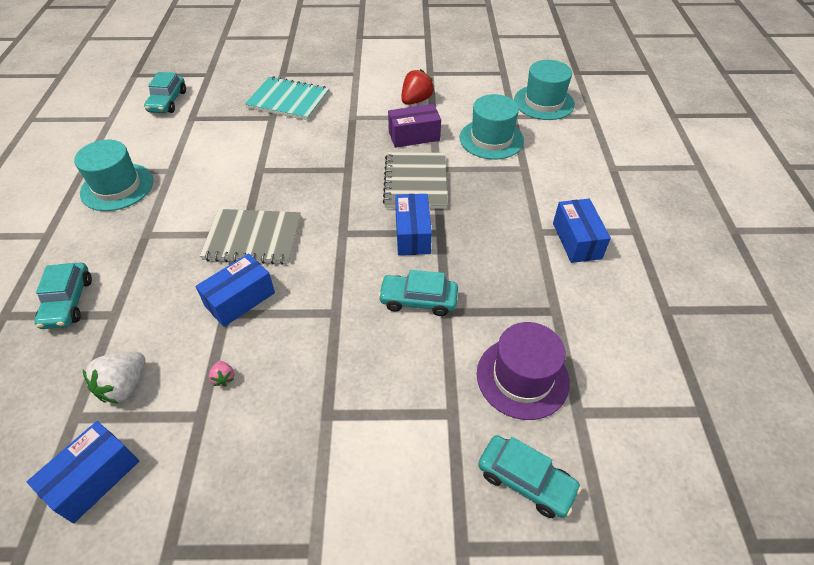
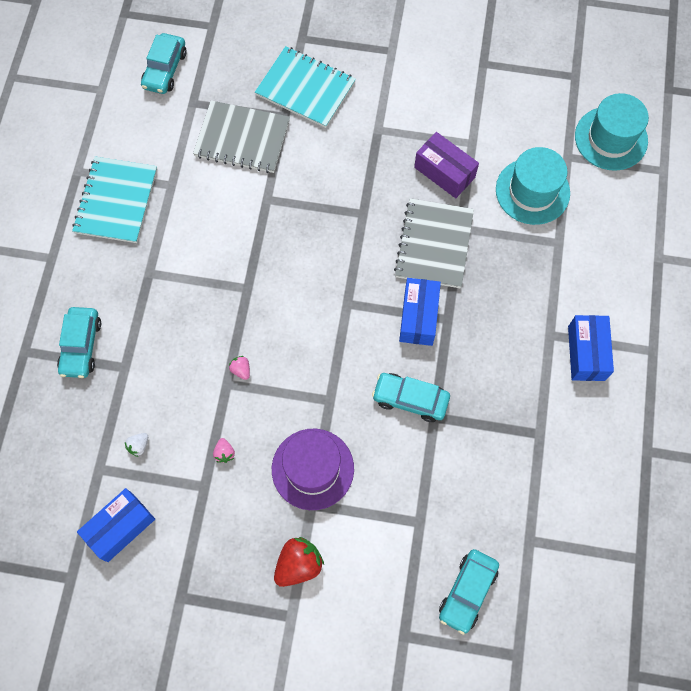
camera: 10 degrees right, 20 degrees up
turquoise hat [74,140,153,211] -> turquoise notebook [72,157,157,243]
white strawberry [83,352,145,404] -> white strawberry [125,433,148,457], size x0.50
blue box [195,253,275,327] -> pink strawberry [229,356,250,380]
grey notebook [200,209,301,265] -> grey notebook moved to [193,100,290,173]
purple box [388,104,441,148] -> purple box turned 45 degrees clockwise [414,132,479,198]
red strawberry [402,69,434,105] -> red strawberry moved to [274,537,324,587]
purple hat [477,322,570,420] -> purple hat moved to [272,429,354,510]
turquoise car [478,435,582,518] -> turquoise car turned 75 degrees clockwise [439,549,499,635]

